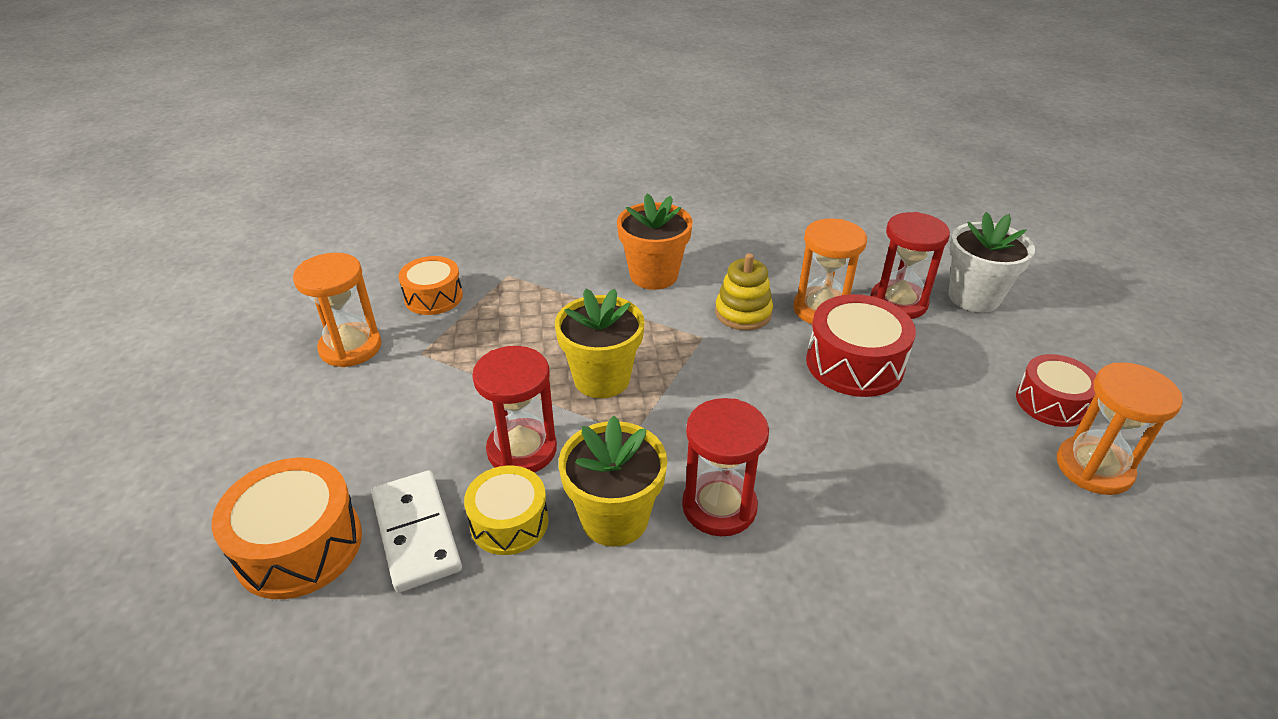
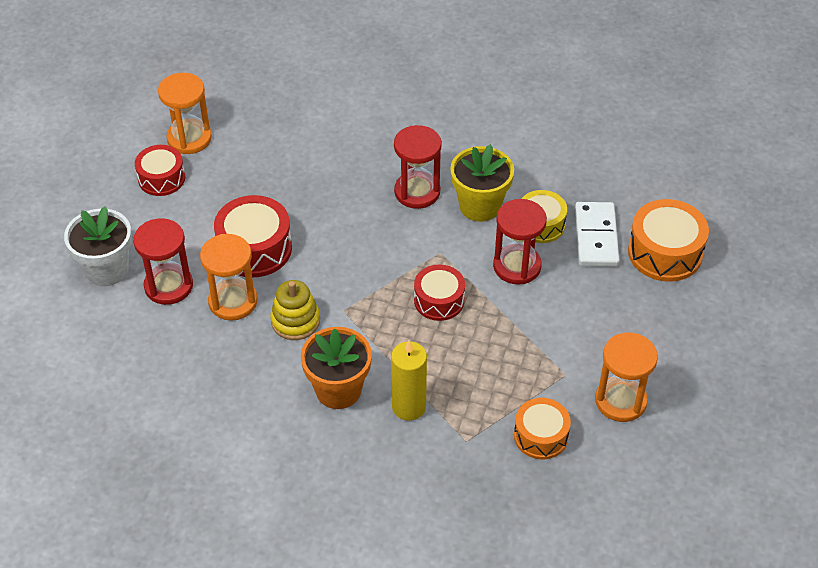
camera: 155 degrees left, 10 degrees up
yellow flower pot [555,288,644,398] -> red drum [414,264,465,321]
none -> yellow candle [391,340,427,421]

